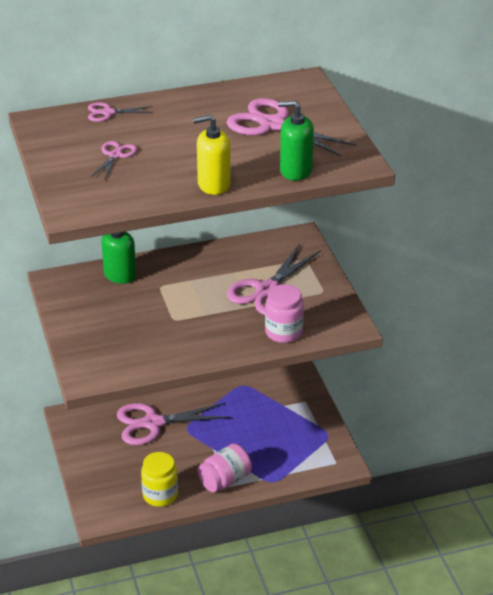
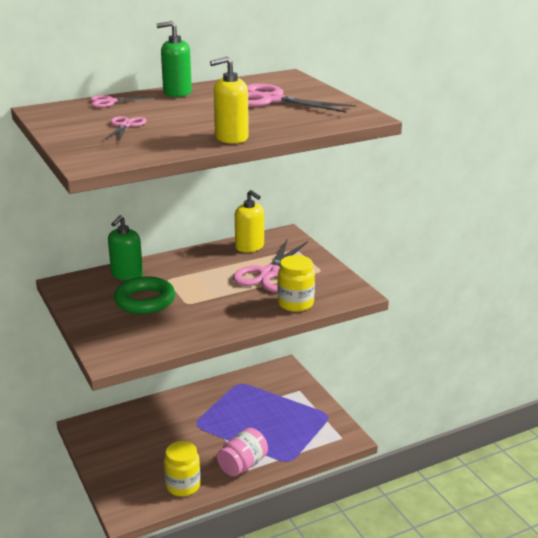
camera: 10 degrees left, 10 degrees down
pink scissors [117,403,230,445] -> none
pink jar [265,284,304,343] -> yellow jar [277,255,315,312]
green soap dispenser [278,101,314,181] -> green soap dispenser moved to [157,21,192,97]
none -> green ring [114,276,175,314]
none -> yellow soap dispenser [235,190,264,252]

